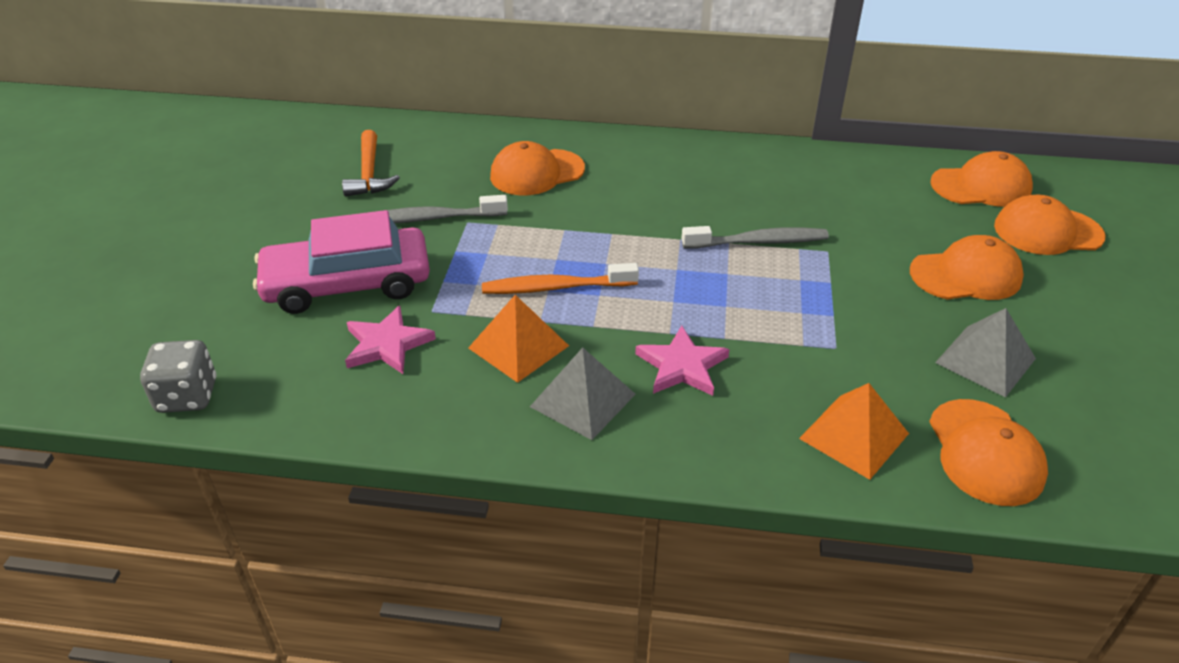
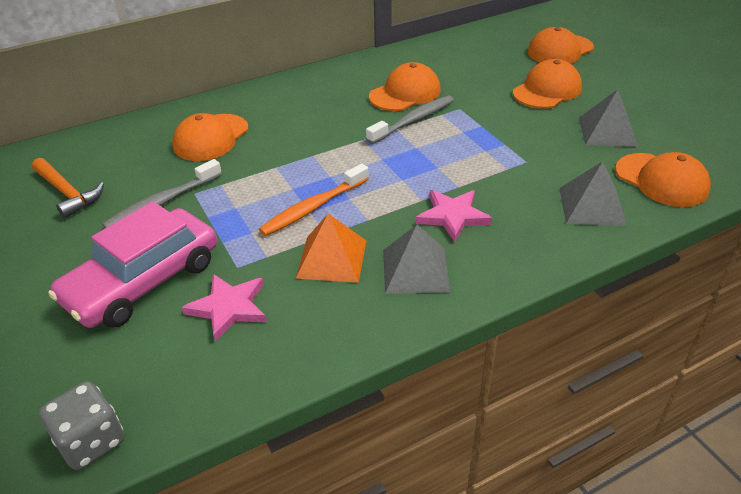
camera: 35 degrees left, 0 degrees up
orange pyramid [799,383,909,480] -> grey pyramid [560,161,627,226]
orange cap [930,151,1033,207] -> orange cap moved to [369,62,441,111]

